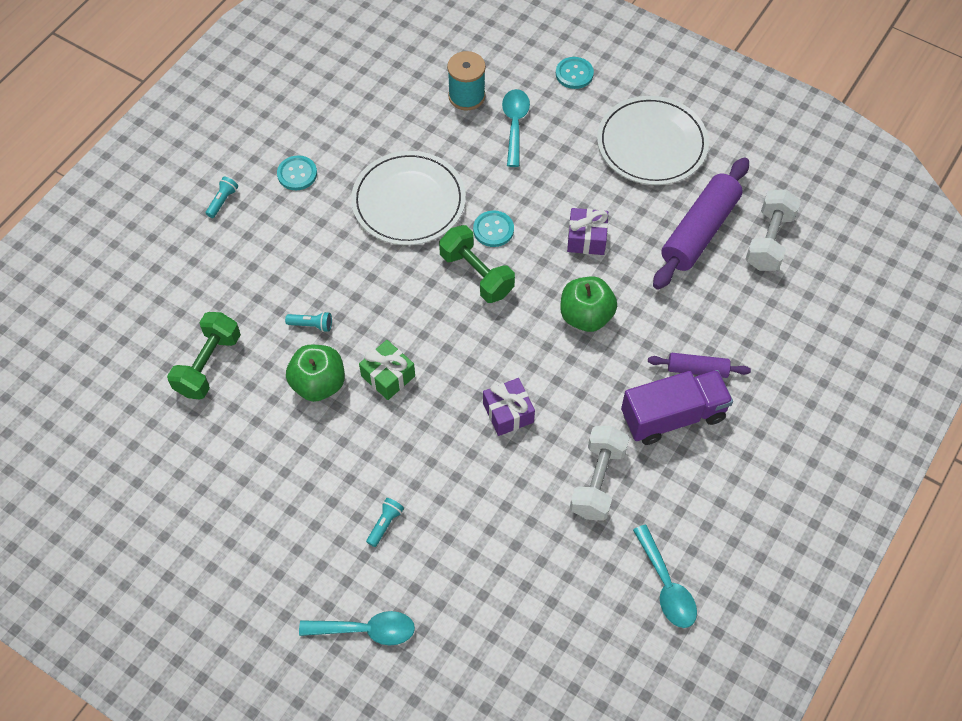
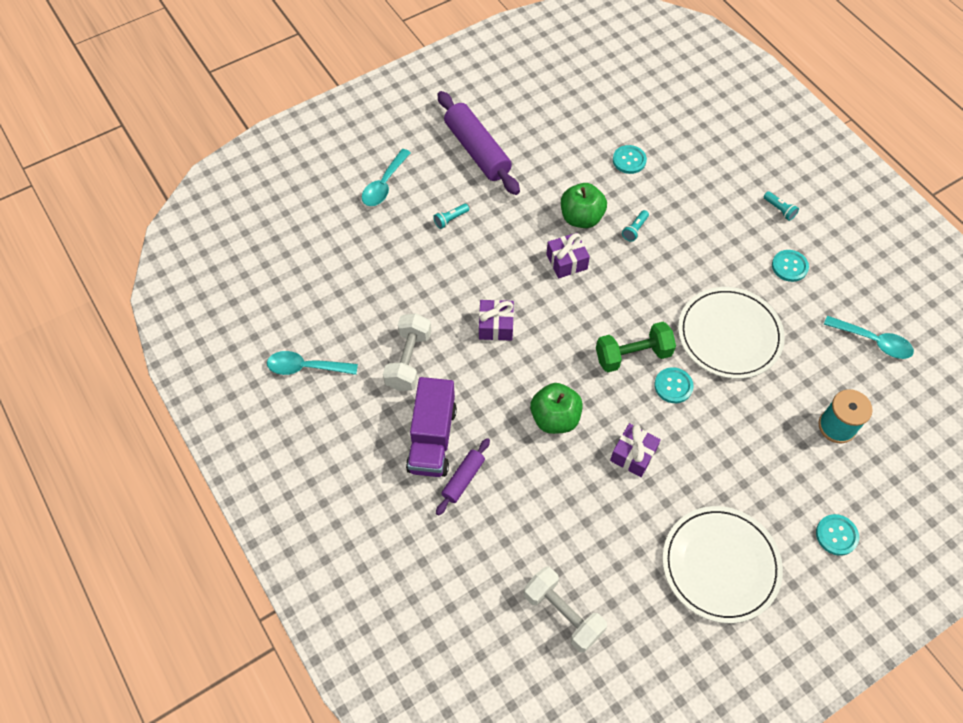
camera: 115 degrees right, 0 degrees up
green dumbbell [167,312,241,400] -> turquoise button [613,145,647,174]
green gift [359,340,415,400] -> purple gift [546,233,590,278]
turquoise flashlight [366,498,404,547] -> turquoise flashlight turned 90 degrees clockwise [433,204,469,229]
turquoise spoon [502,89,530,167] -> turquoise spoon moved to [824,316,914,359]
white dumbbell [570,426,629,521] -> white dumbbell turned 60 degrees clockwise [383,313,431,391]
purple rolling pin [653,157,749,290] -> purple rolling pin moved to [437,91,520,195]

